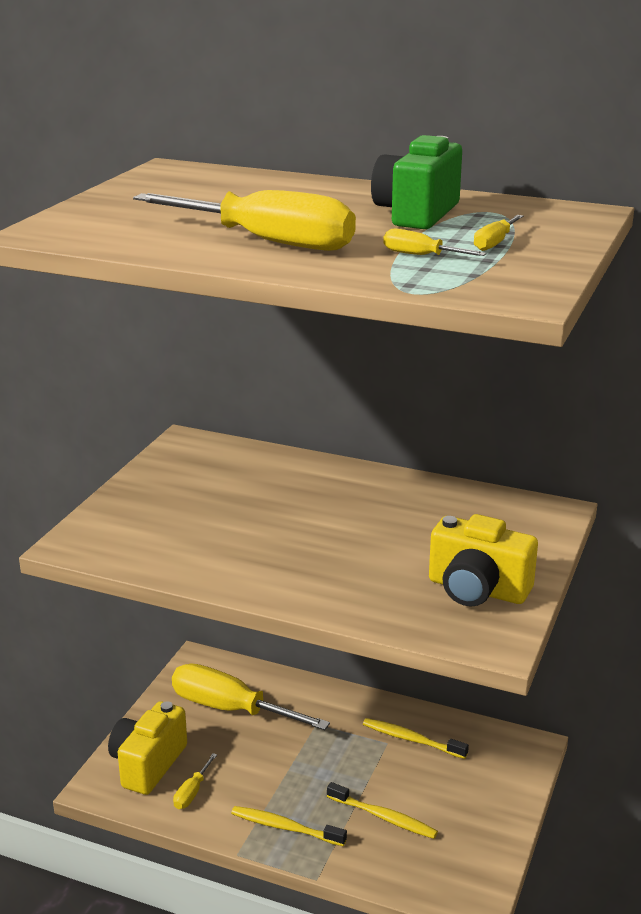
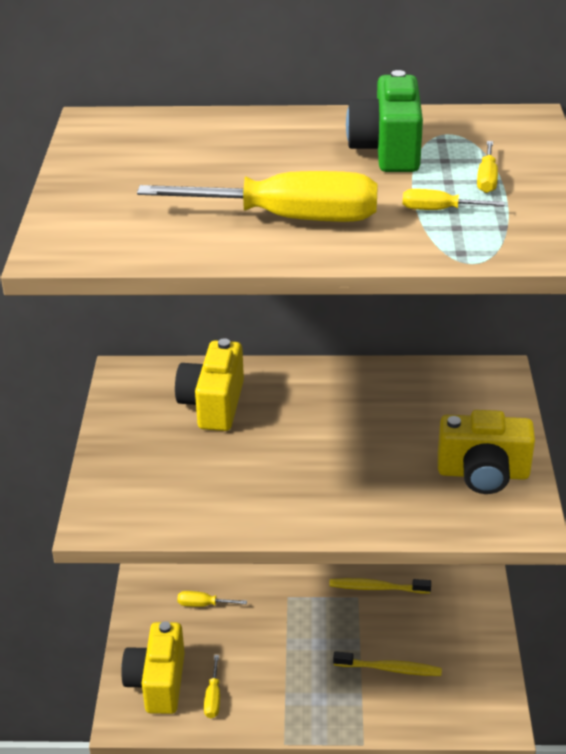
camera: 20 degrees left, 10 degrees up
yellow screwdriver [172,663,330,730] -> yellow screwdriver [177,591,247,607], size x0.42
yellow toothbrush [231,806,347,846] -> none
none -> yellow camera [175,338,244,431]

